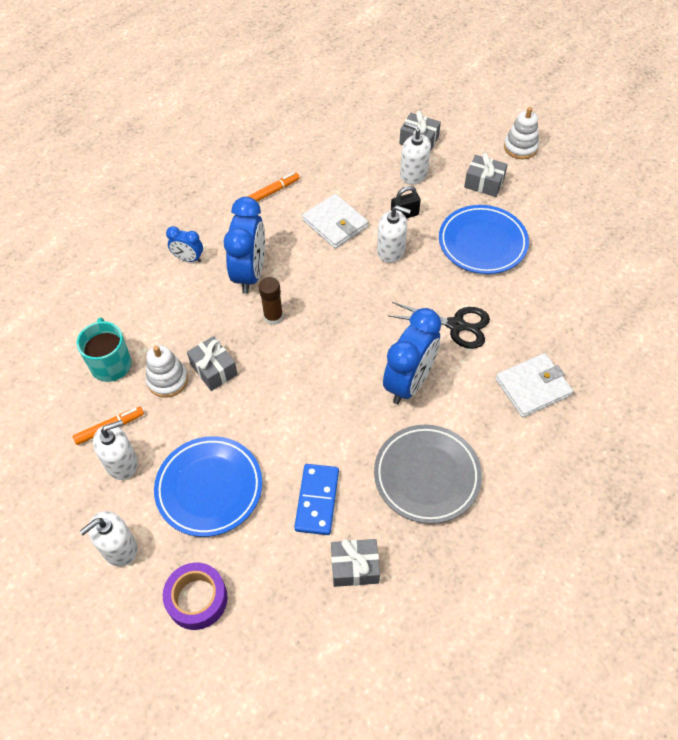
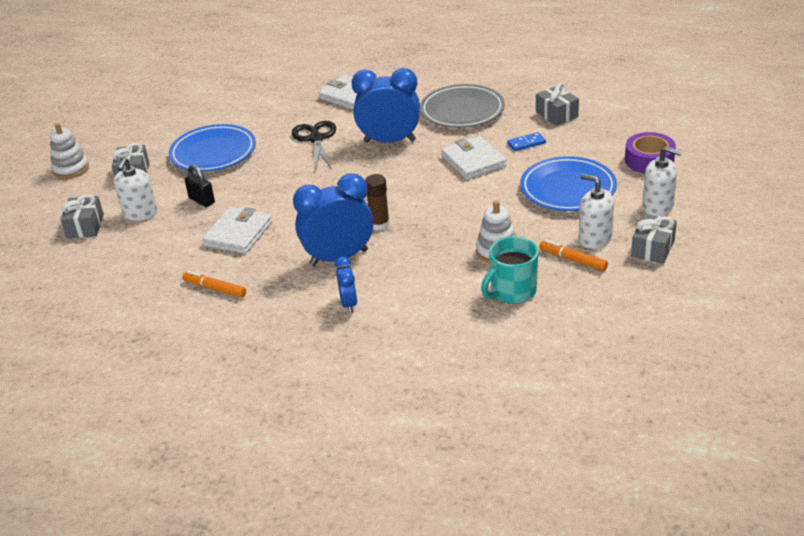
camera: 115 degrees left, 20 degrees down
grey gift [187,336,238,391] -> grey gift moved to [631,214,677,264]
blue domino [294,464,339,535] -> blue domino [507,132,546,151], size x0.60
white soap dispenser [377,205,411,263] -> none
none -> white wallet [441,136,506,180]

